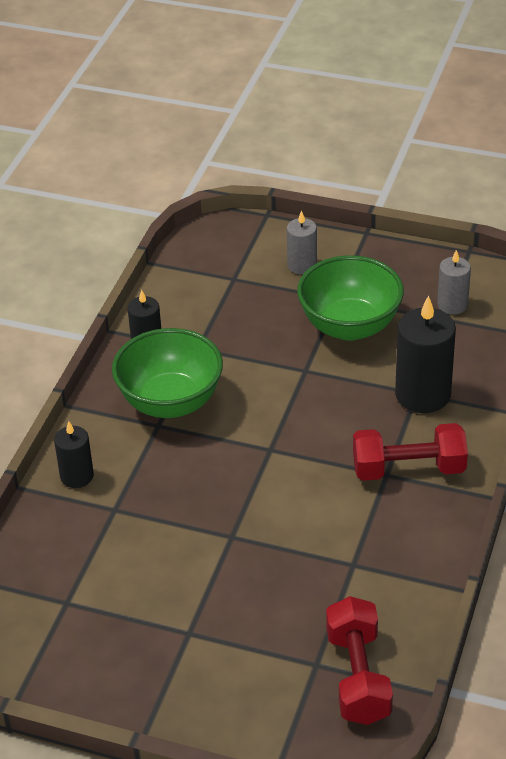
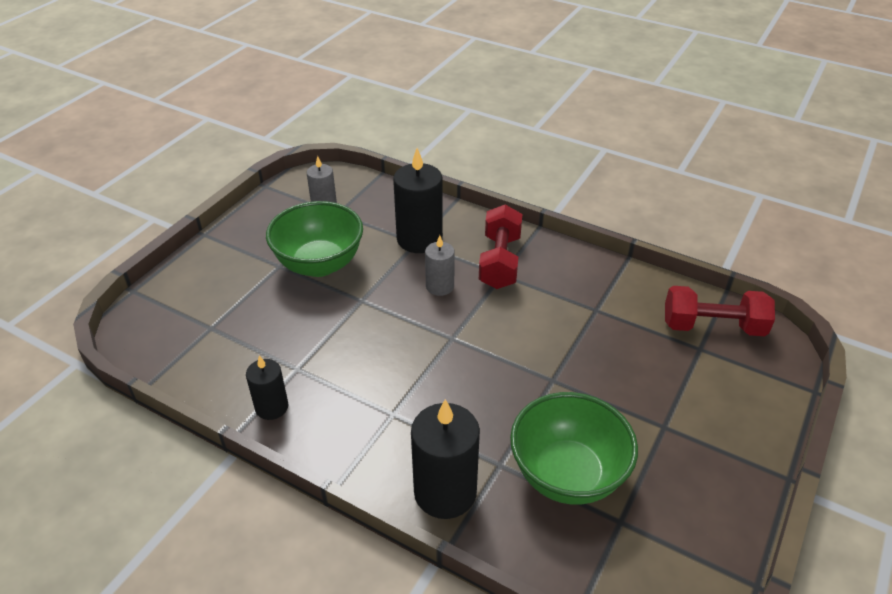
camera: 80 degrees left, 0 degrees up
black candle [54,421,94,488] -> black candle [411,399,480,519], size x1.73
green bowl [112,328,223,418] -> green bowl moved to [510,392,638,505]
grey candle [287,210,317,274] -> grey candle moved to [425,235,455,296]

